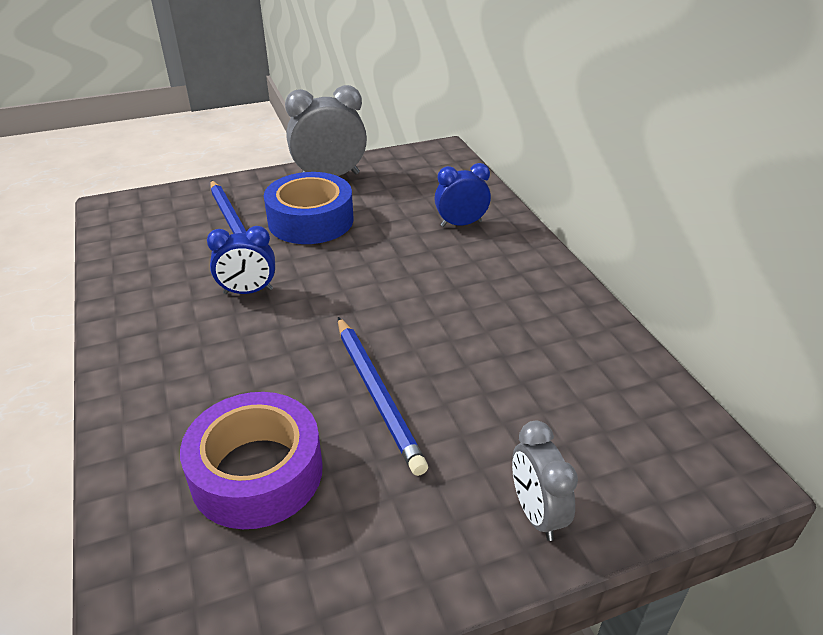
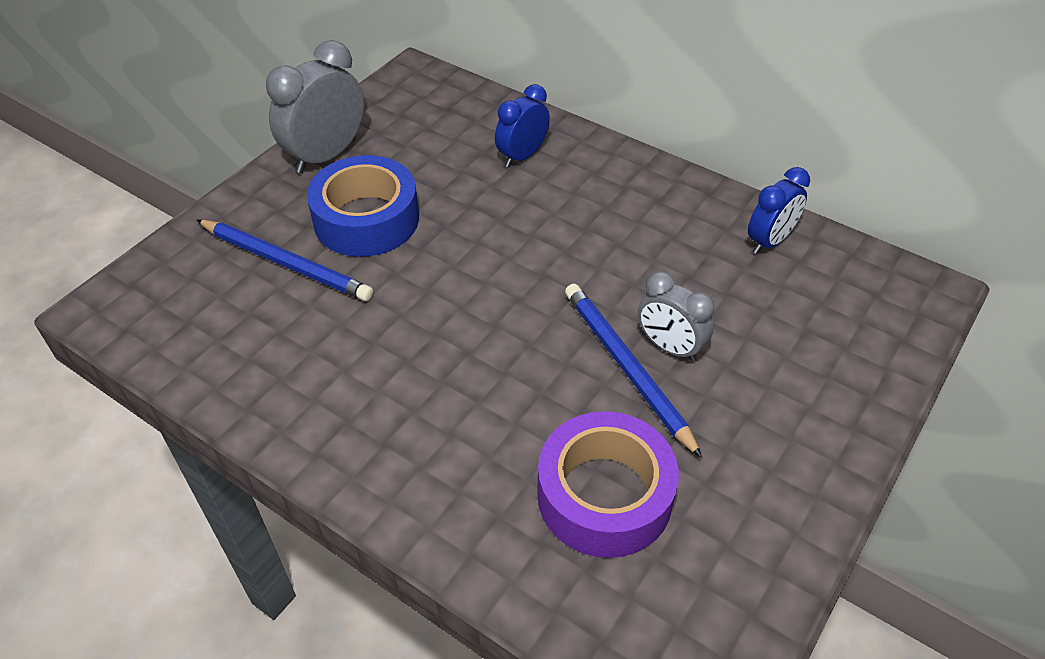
camera: 35 degrees left, 10 degrees up
blue clock [207,226,275,294] -> blue clock moved to [748,167,810,254]
blue pencil [338,317,428,476] -> blue pencil turned 150 degrees counterclockwise [565,284,702,458]
grey clock [512,421,578,541] -> grey clock moved to [638,272,715,362]

